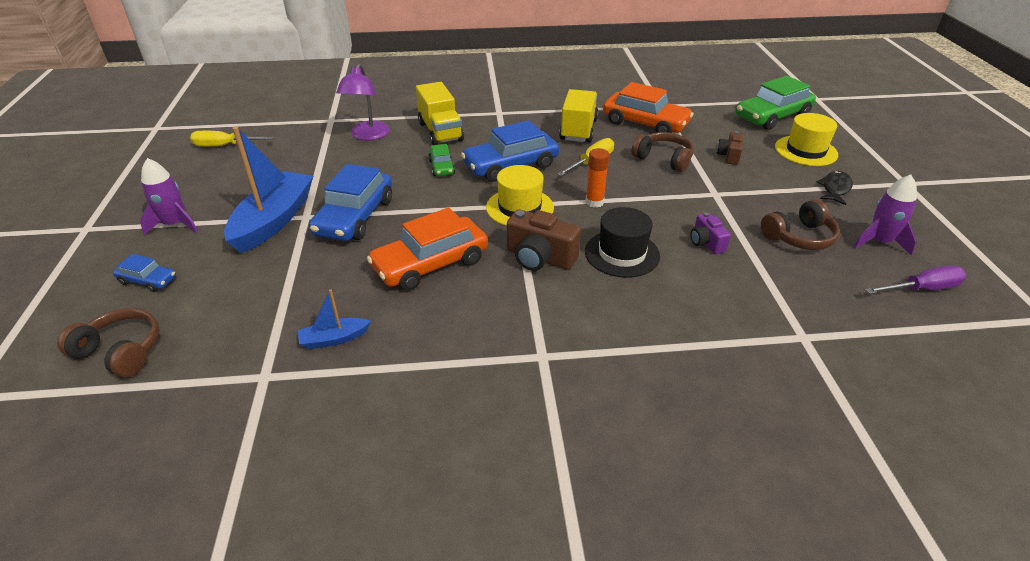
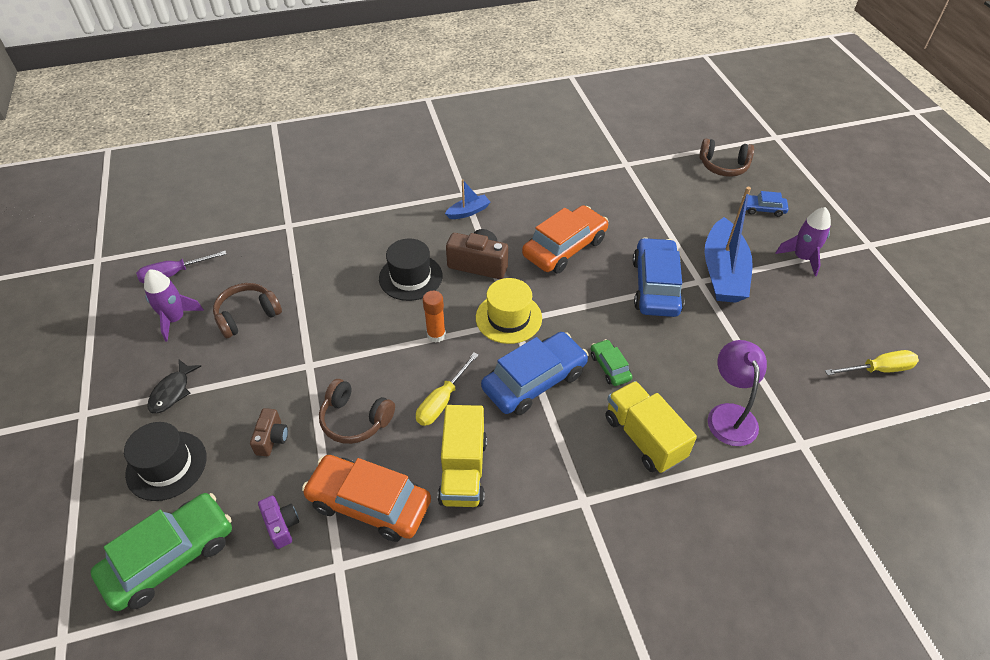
camera: 170 degrees right, 10 degrees up
blue boat [298,289,371,349] -> blue boat moved to [445,179,490,219]
purple camera [691,212,731,254] -> purple camera moved to [258,496,299,549]
yellow hat [775,113,838,166] -> black hat [124,422,207,501]

